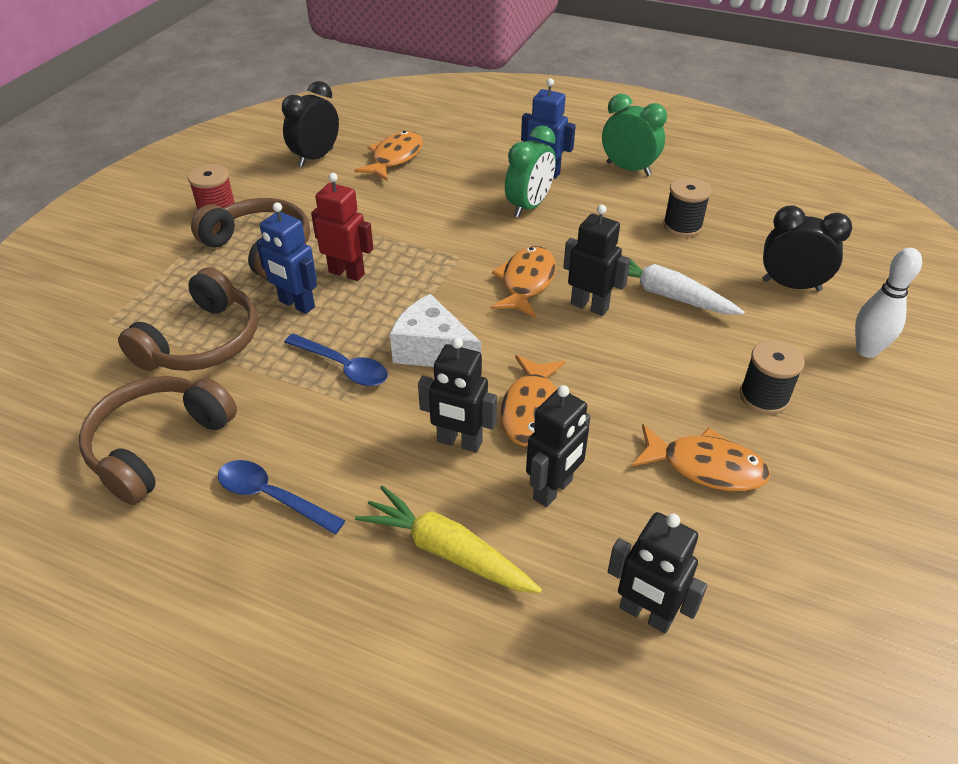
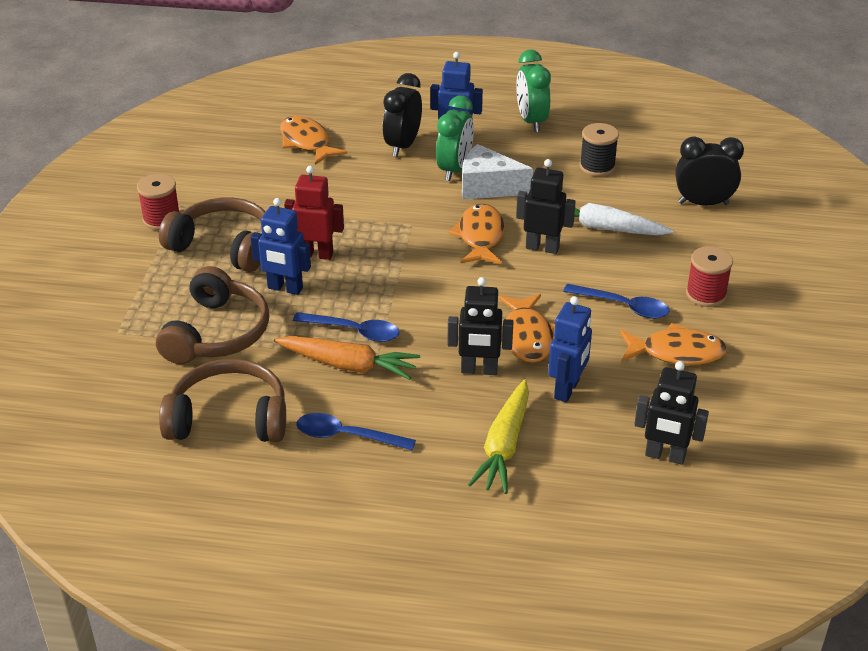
camera: 15 degrees left, 5 degrees down
brown headphones [79,376,237,505] -> brown headphones turned 75 degrees clockwise [159,359,286,442]
black clock [282,81,339,167] -> black clock moved to [383,73,422,157]
orange fish [354,131,423,181] -> orange fish turned 45 degrees counterclockwise [280,116,347,165]
yellow carrot [355,485,542,593] -> yellow carrot turned 90 degrees counterclockwise [468,379,529,494]
white cheese [390,294,481,367] -> white cheese moved to [462,144,533,200]
black robot [526,385,591,507] -> blue robot [548,296,592,402]
green clock [602,94,667,176] -> green clock turned 120 degrees counterclockwise [516,49,551,132]
black spool [739,340,805,414] -> red spool [686,246,733,307]
white bowling pin [855,248,922,358] -> none
none -> orange carrot [274,336,420,380]
none -> blue spoon [563,284,669,319]

